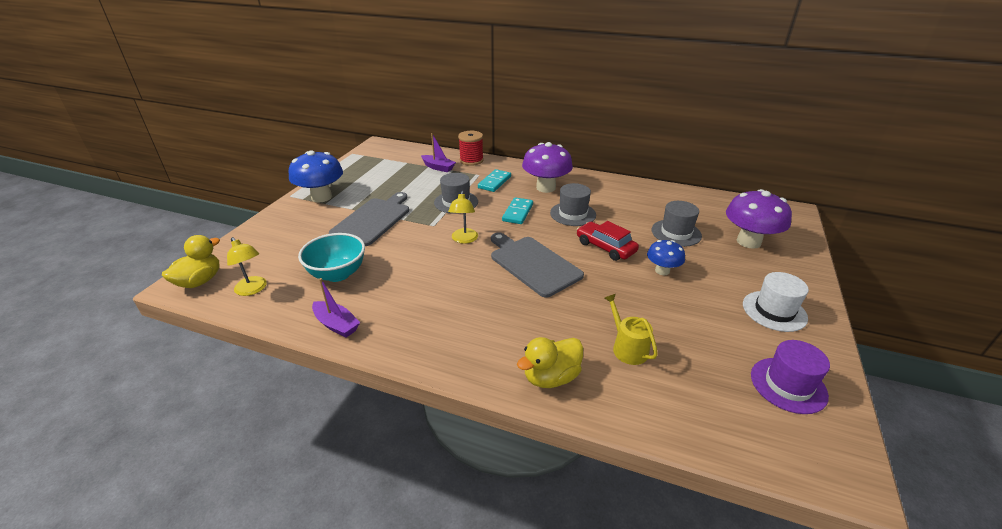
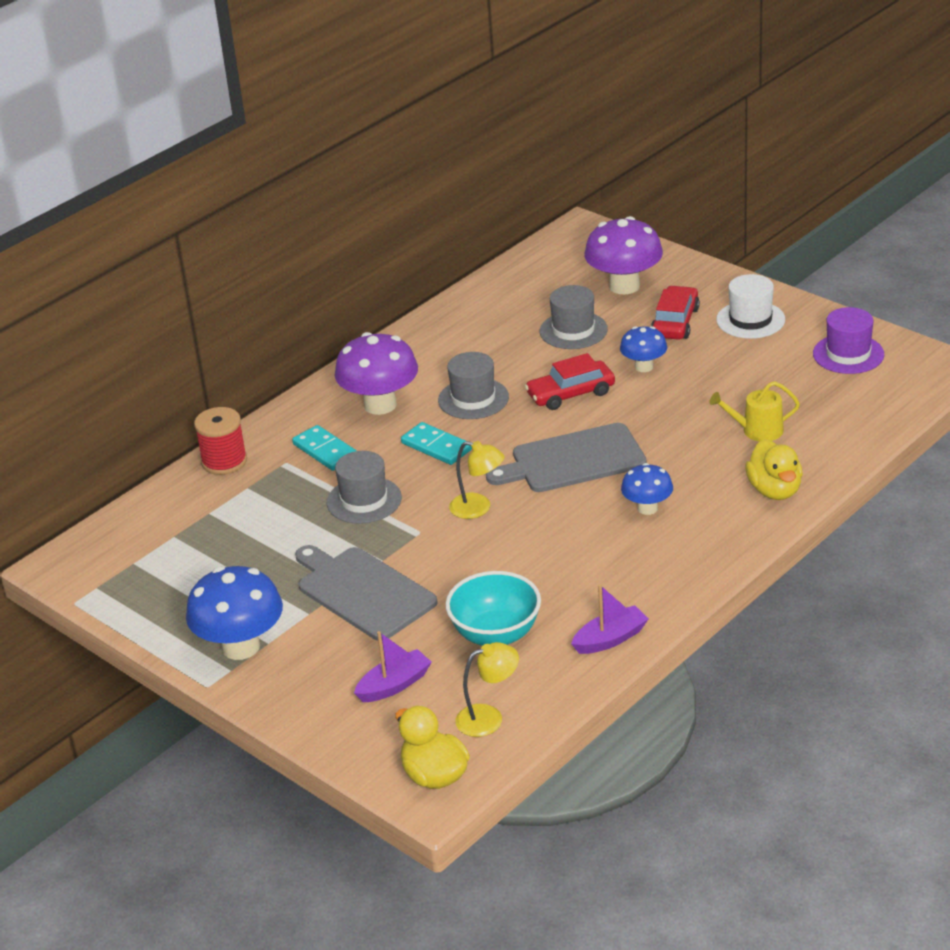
camera: 65 degrees left, 0 degrees up
purple boat [421,133,456,172] -> purple boat moved to [354,631,432,702]
none -> blue mushroom [621,463,673,515]
none -> red car [651,286,700,340]

